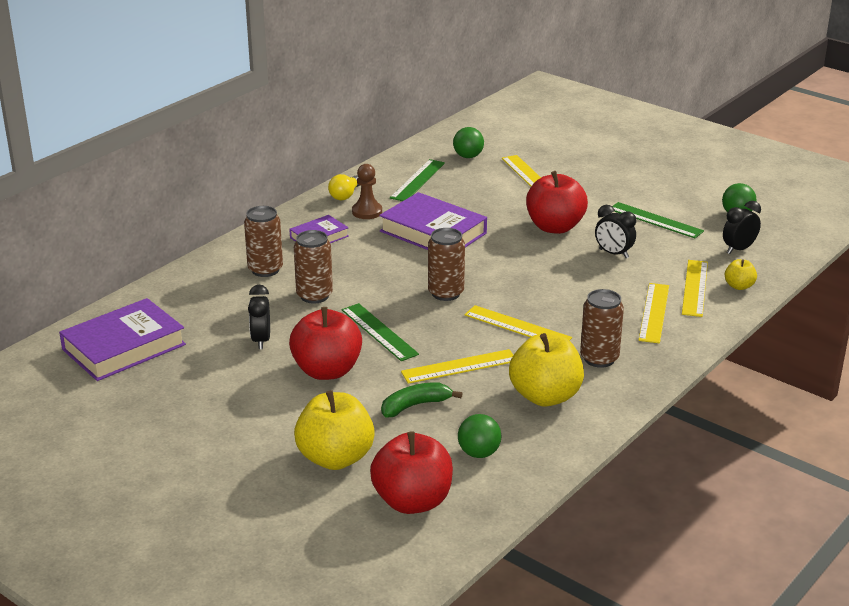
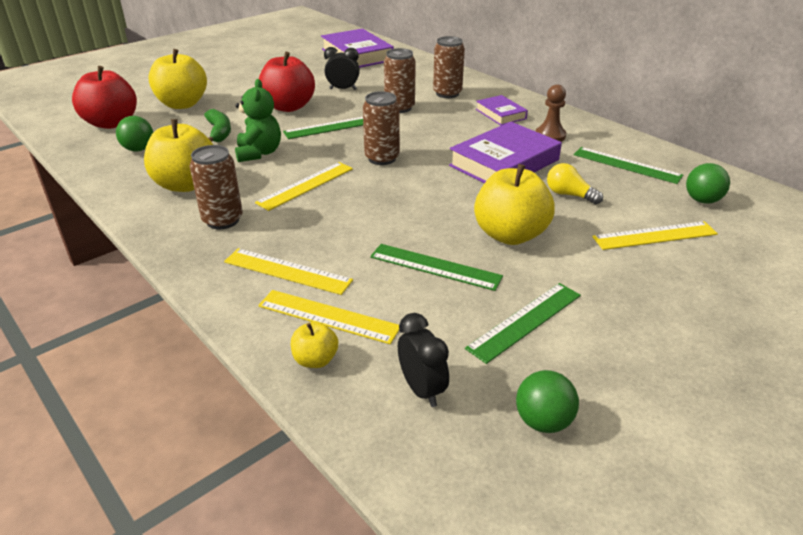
camera: 100 degrees right, 5 degrees up
yellow light bulb [328,174,360,201] -> yellow light bulb moved to [547,163,603,204]
yellow ruler [401,349,513,384] -> green teddy bear [235,79,281,162]
red apple [526,171,588,234] -> yellow apple [474,164,555,245]
black clock [595,205,636,258] -> green ruler [370,244,503,291]

